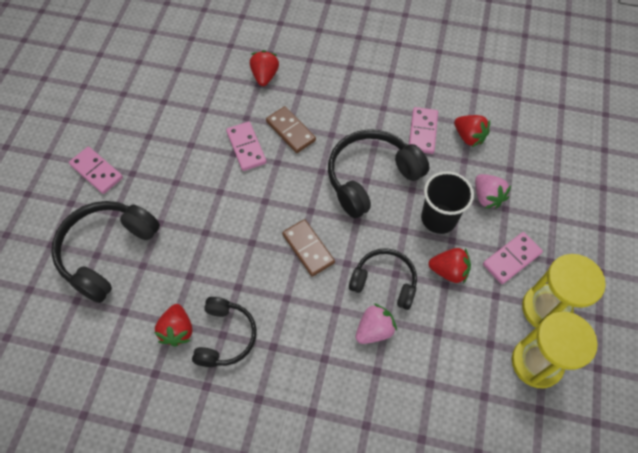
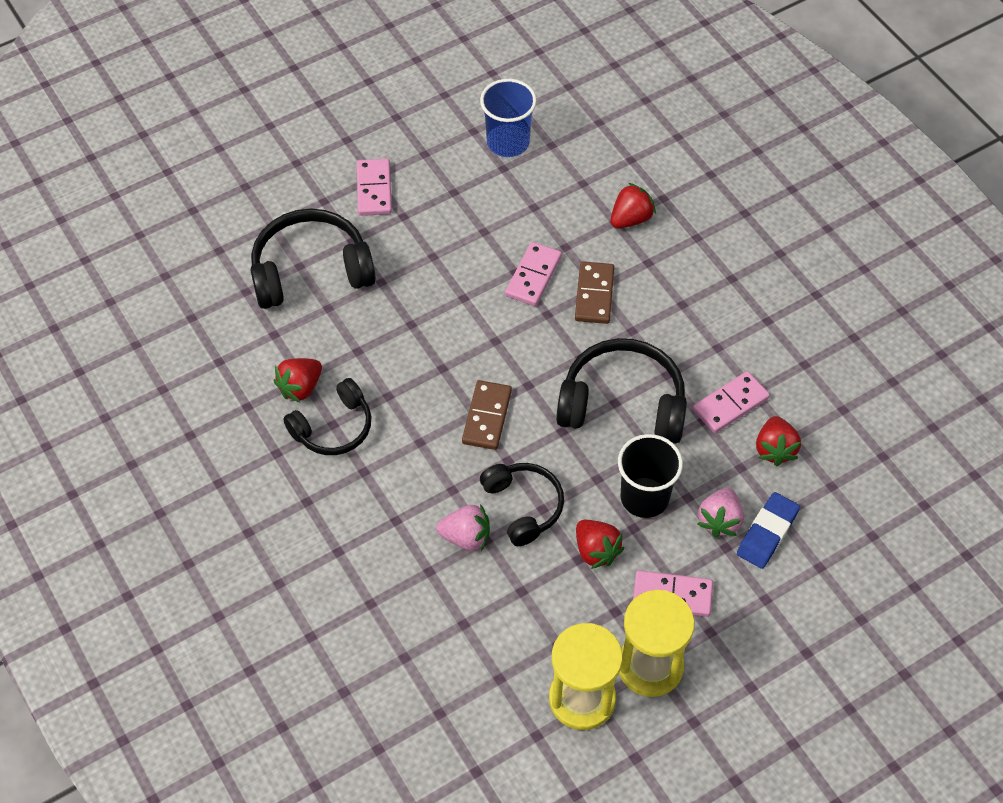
camera: 45 degrees right, 5 degrees down
none -> blue cup [480,79,537,157]
none -> blue eraser [737,492,800,569]

